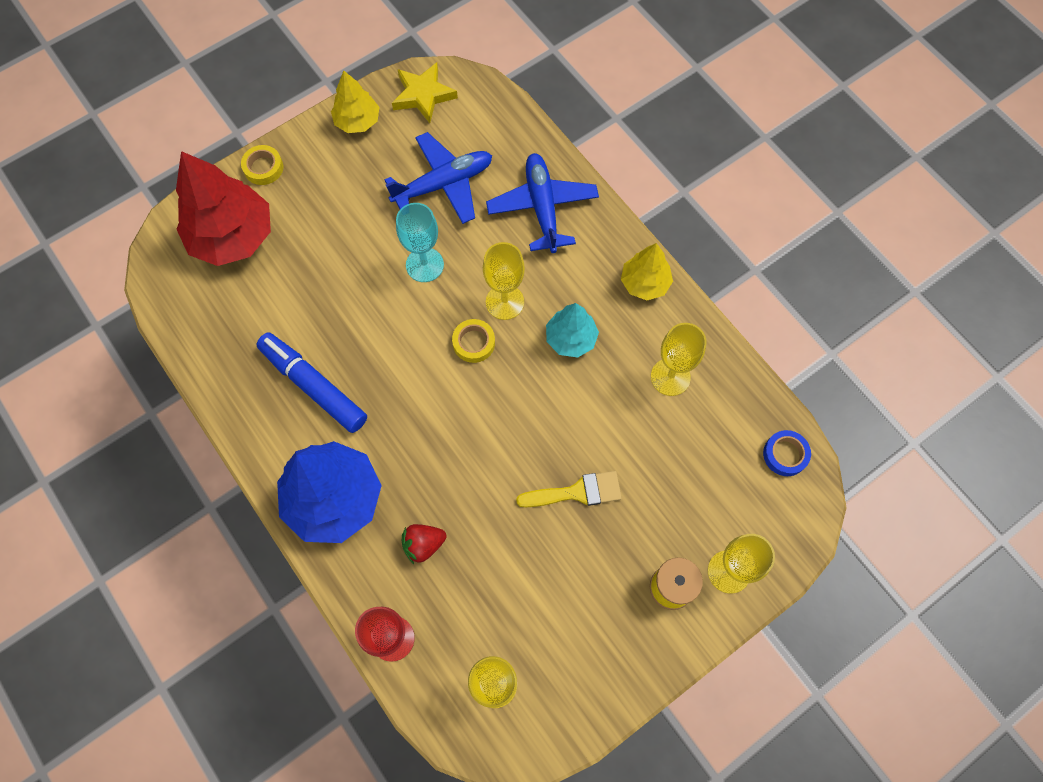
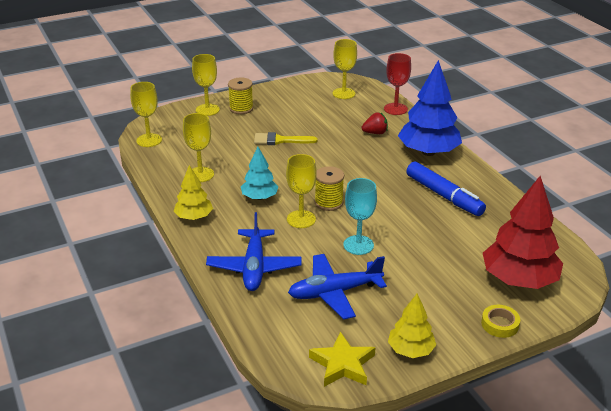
camera: 170 degrees left, 35 degrees down
yellow tape [452,319,495,363] -> yellow spool [315,166,344,211]
blue tape [763,430,811,476] -> yellow goblet [130,82,162,147]

